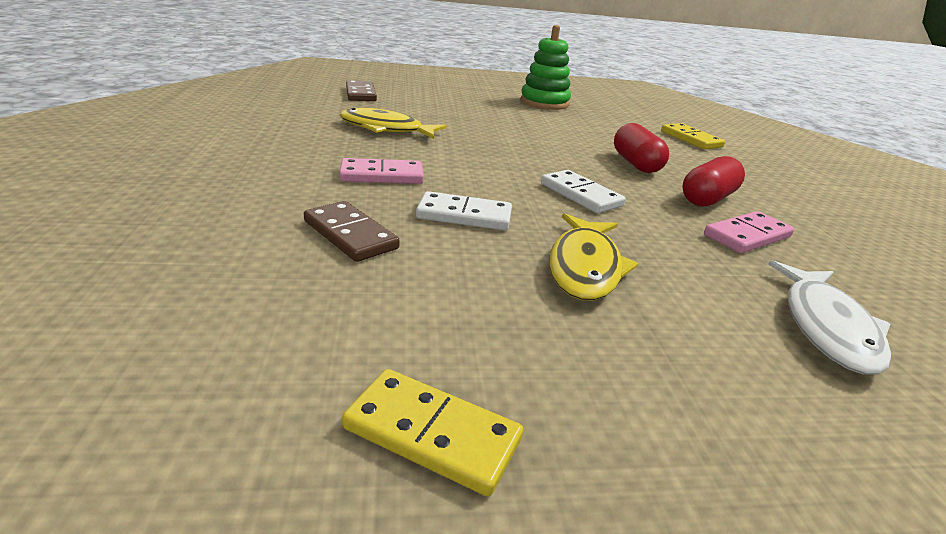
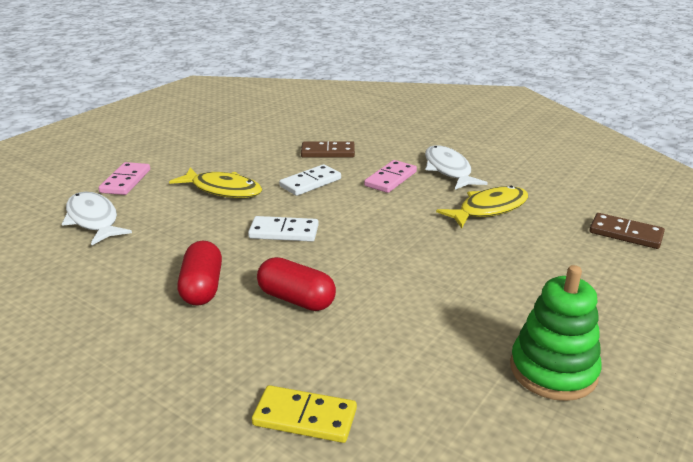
camera: 135 degrees right, 0 degrees up
yellow domino [342,369,523,497] -> none
yellow fish [549,213,638,301] -> yellow fish turned 150 degrees clockwise [169,167,262,198]
pink domino [704,211,794,253] -> pink domino moved to [99,162,150,195]
none -> white fish [425,145,488,189]

